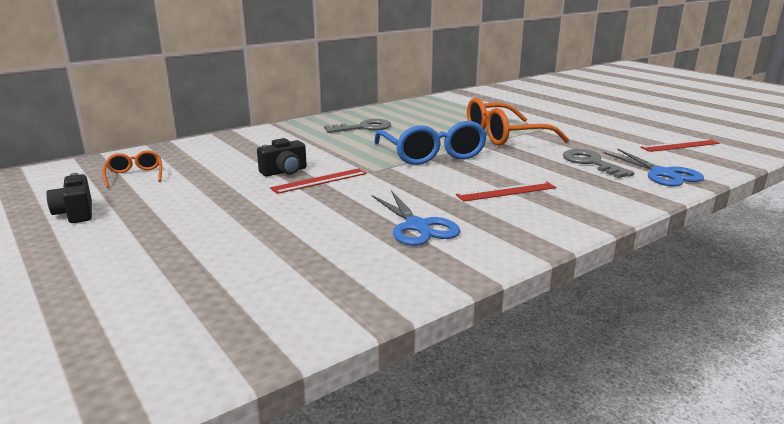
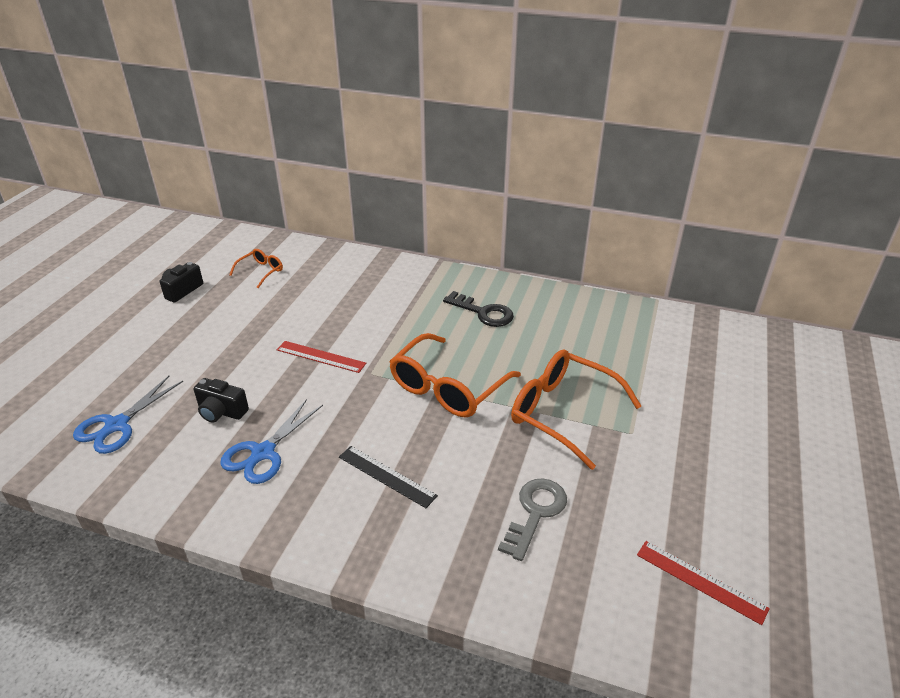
camera: 55 degrees right, 15 degrees up
black camera [257,138,307,176] -> black camera moved to [194,378,249,423]
grey key [324,119,391,133] -> black key [443,291,514,327]
blue glasses [374,121,487,165] -> orange glasses [389,333,521,418]
red ruler [456,181,556,202] -> black ruler [339,446,438,508]
blue scissors [604,148,704,186] -> blue scissors moved to [73,376,183,454]

